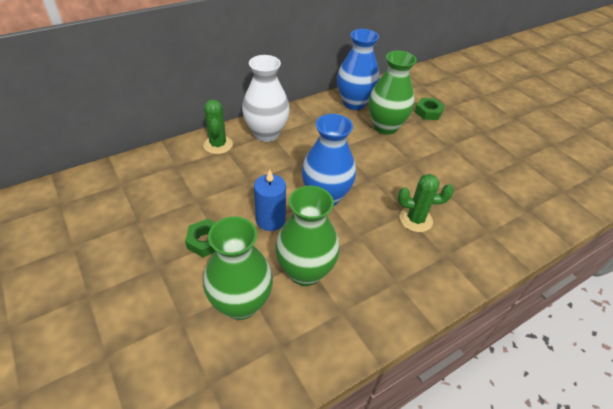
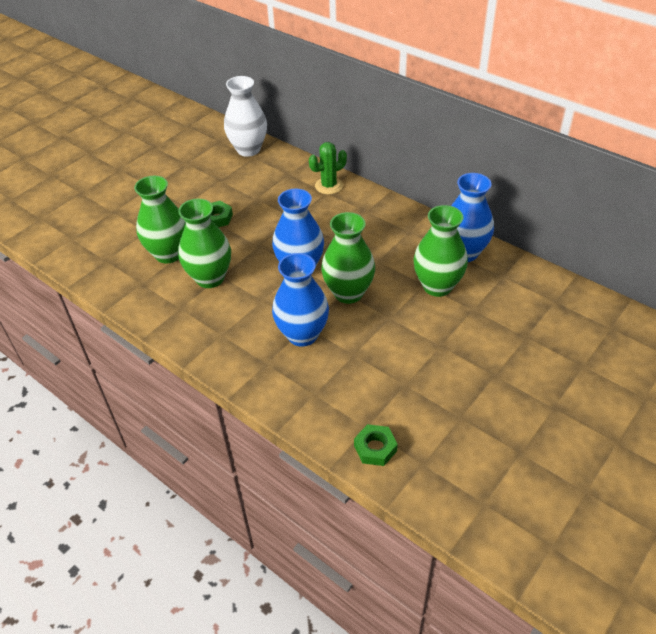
camera: 75 degrees right, 0 degrees up
white vase [242,55,290,142] -> white vase moved to [224,76,267,157]
blue candle [254,169,286,231] -> none
green cactus [398,174,454,232] -> blue vase [272,253,329,347]
green nut [415,98,445,120] -> green nut moved to [354,424,398,466]
none -> green vase [321,212,375,304]

